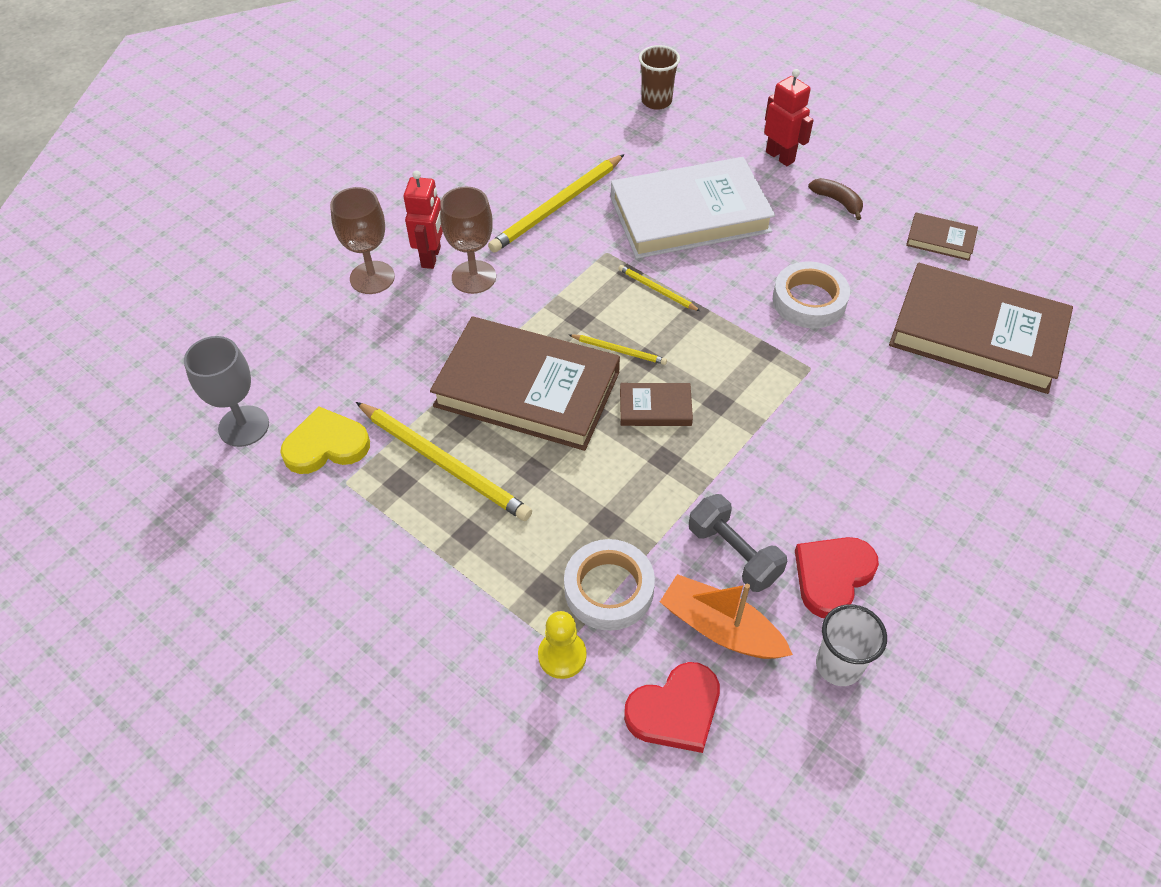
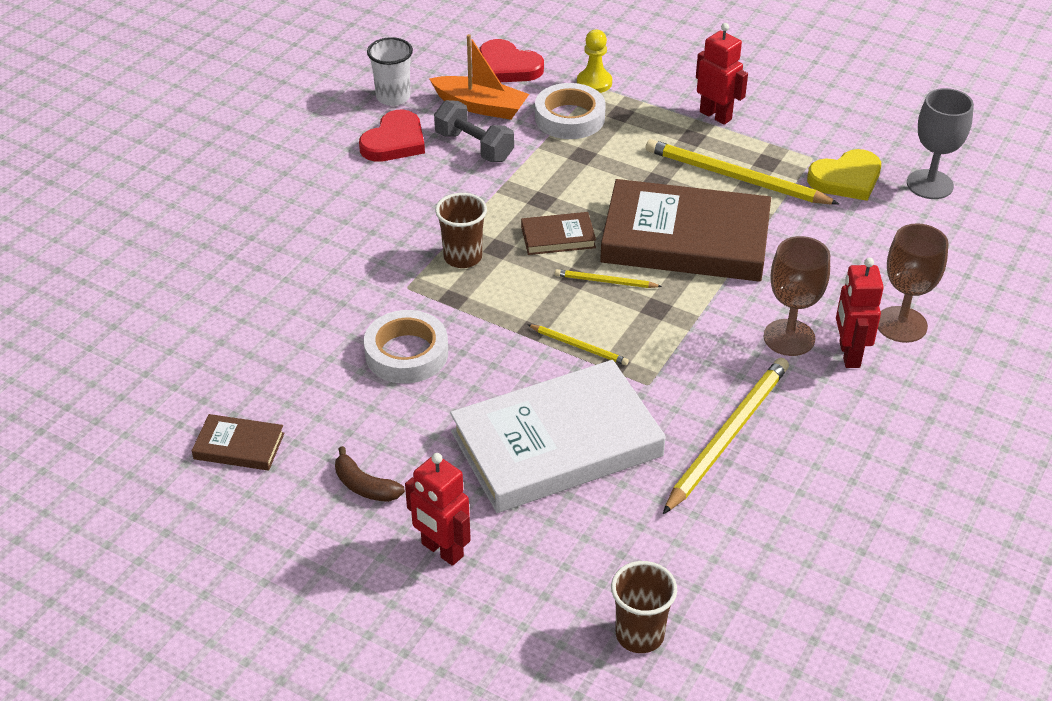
camera: 170 degrees right, 10 degrees down
red heart [624,662,720,753] -> red heart turned 105 degrees counterclockwise [479,39,544,82]
brown book [889,263,1073,394] -> none
none -> brown cup [435,193,487,268]
none -> red robot [696,23,748,125]

